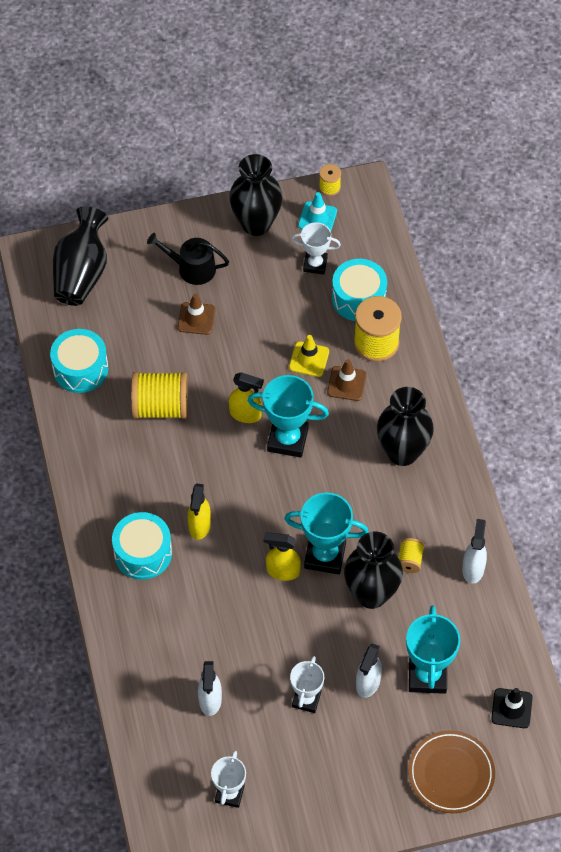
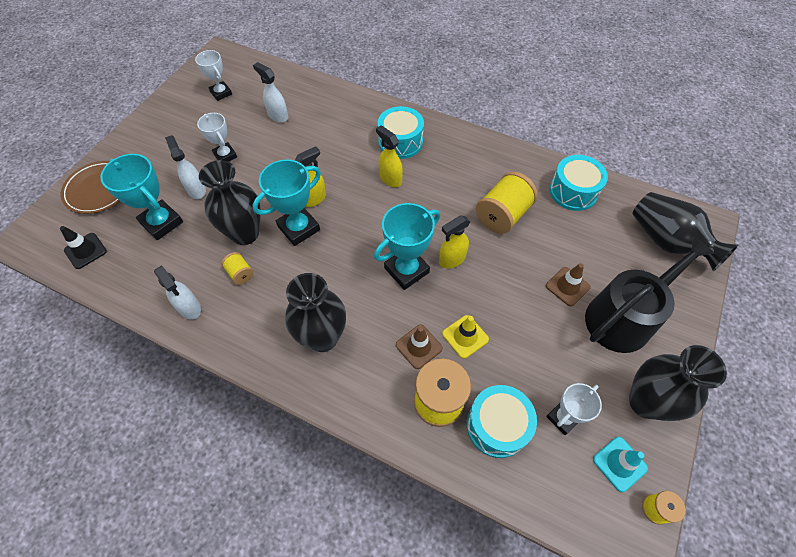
camera: 130 degrees right, 0 degrees up
black watering can [147,233,229,285] -> black watering can [585,237,714,353], size x1.69

